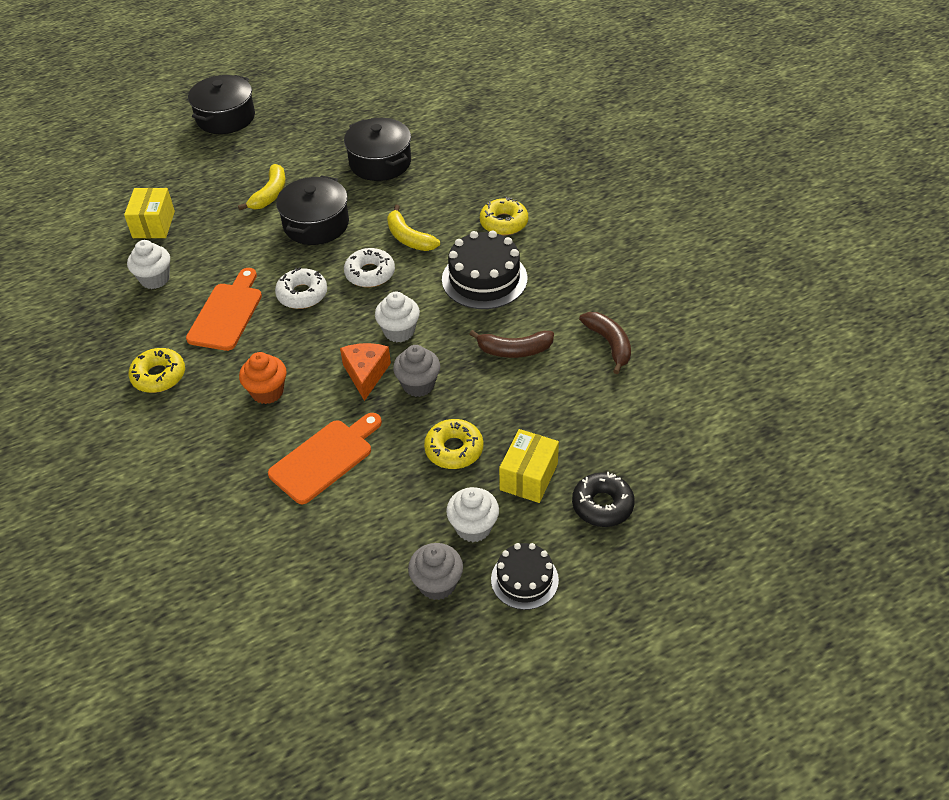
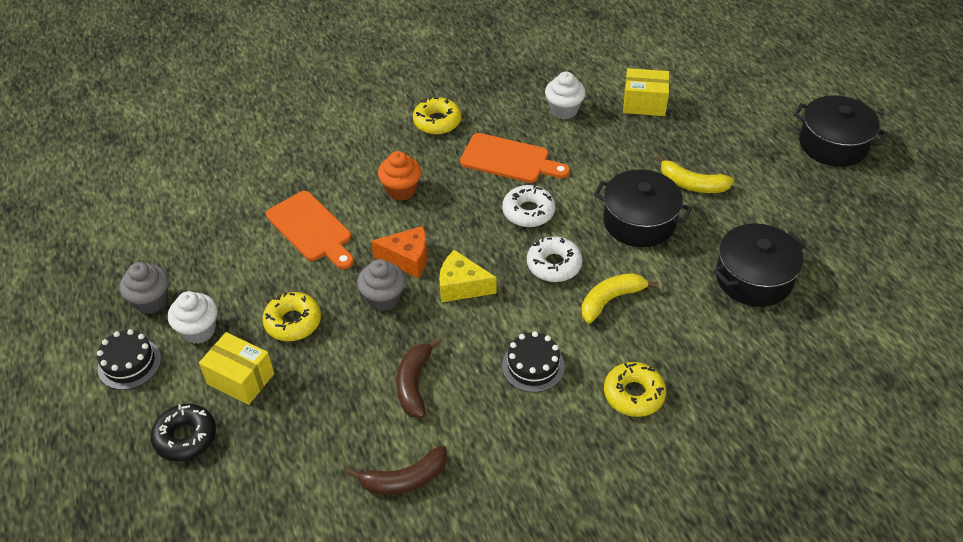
camera: 95 degrees right, 0 degrees up
white cupcake [375,292,420,342] -> yellow cheese [439,250,497,302]
black cake [442,230,527,309] -> black cake [502,331,565,393], size x0.62

